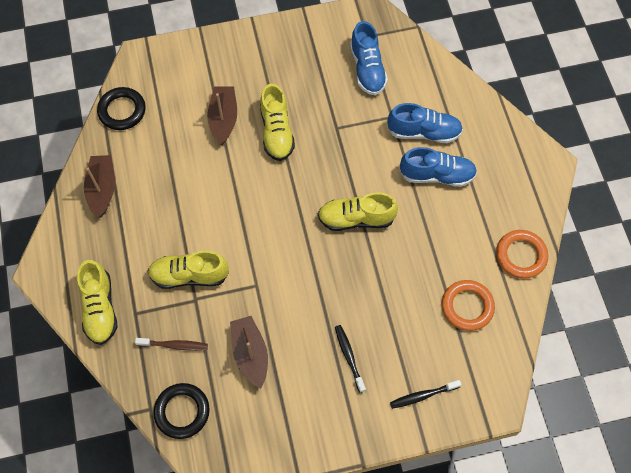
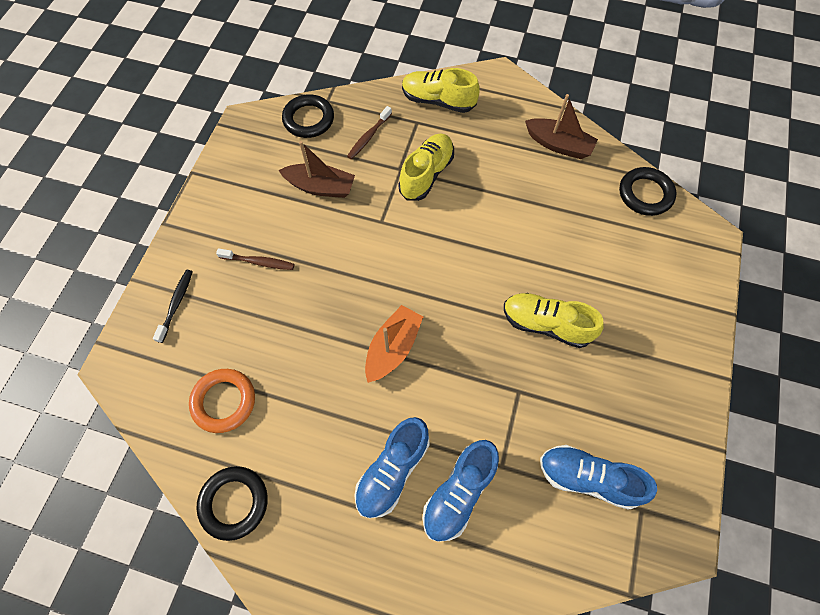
camera: 120 degrees right, 0 degrees up
brown boat [207,86,237,145] -> none
yellow shoe [318,192,398,231] -> orange boat [365,305,423,383]
black toothbrush [335,325,366,393] -> brown toothbrush [216,248,294,270]
orange ring [496,230,548,279] -> black ring [197,466,268,541]

